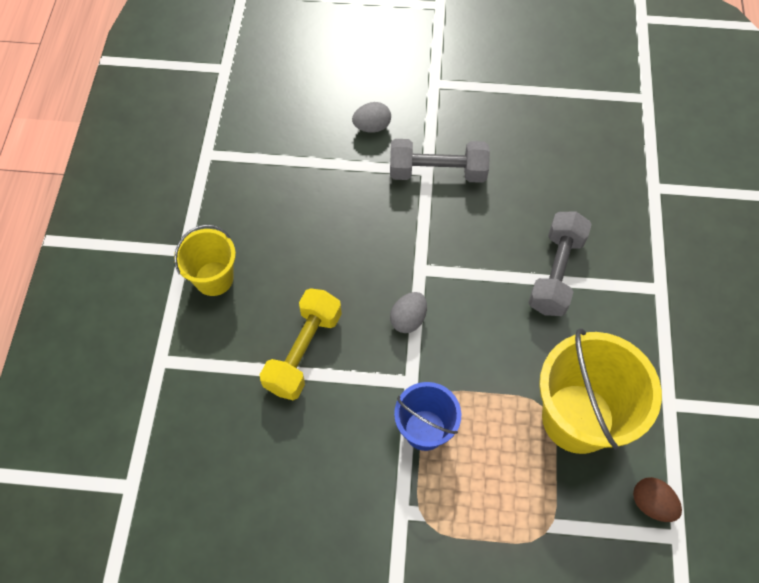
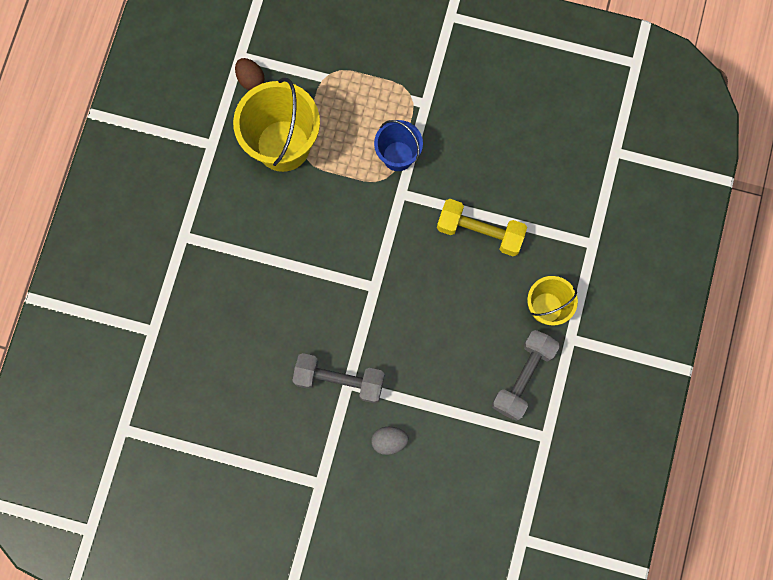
camera: 170 degrees left, 15 degrees up
yellow dumbbell [260,288,342,400] -> yellow dumbbell turned 75 degrees clockwise [437,199,527,256]
grey egg [390,292,427,333] -> none
grey dumbbell [528,211,592,316] -> grey dumbbell moved to [492,330,560,421]

